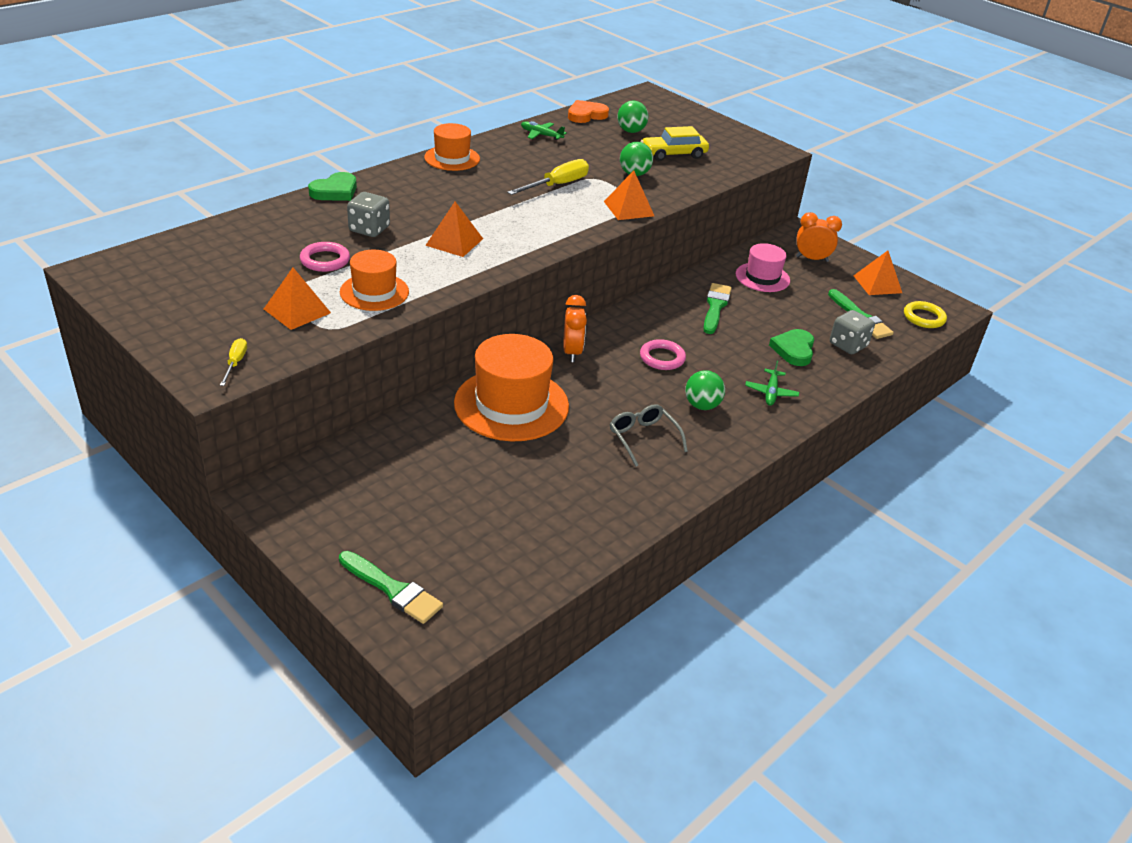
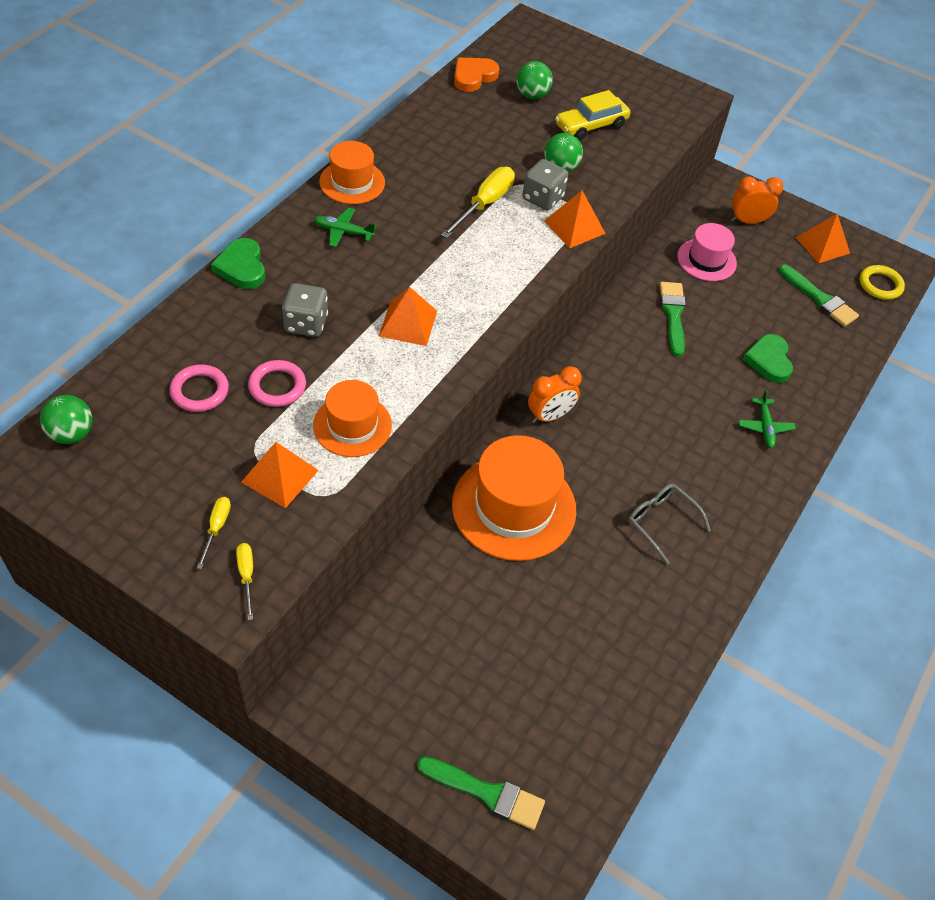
camera: 15 degrees left, 15 degrees up
green heart [308,172,357,201] -> green heart turned 135 degrees clockwise [211,238,265,289]
green plane [521,121,567,140] -> green plane moved to [314,208,376,247]
orange clock [563,295,587,362] -> orange clock turned 75 degrees clockwise [528,366,582,423]
pink ring [640,339,686,370] -> pink ring moved to [169,364,229,412]
green ball [685,370,725,410] -> green ball moved to [40,395,92,444]
grey dice [830,310,875,354] -> grey dice moved to [522,159,568,210]
none -> yellow screwdriver [197,497,231,569]

